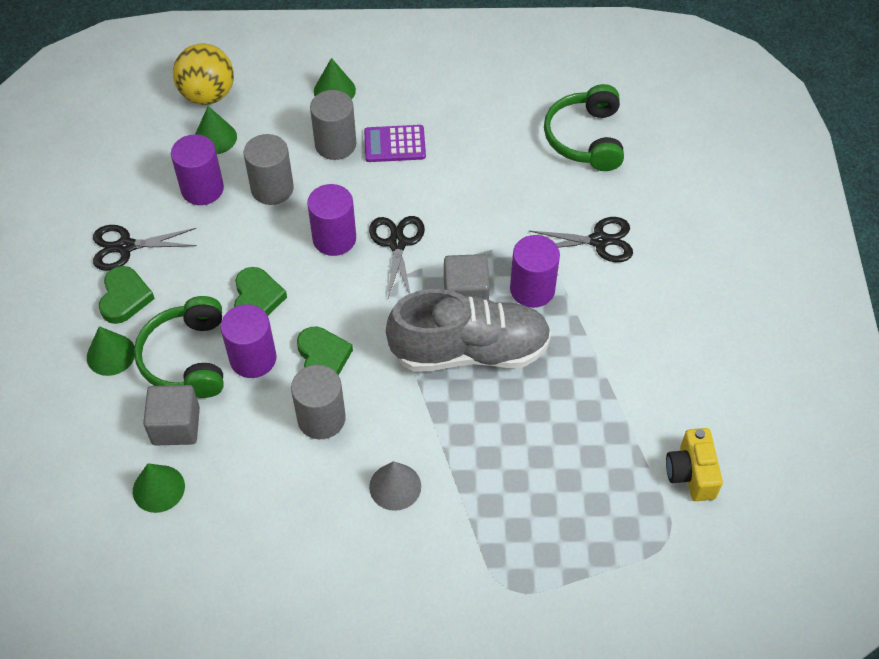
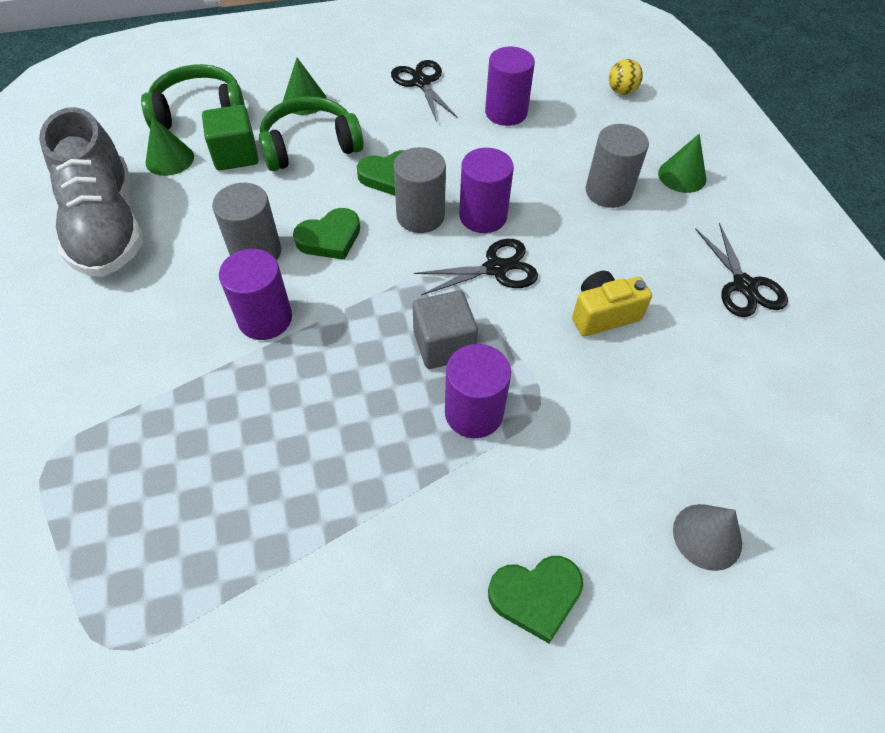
camera: 75 degrees right, 0 degrees up
green heart [99,266,155,324] -> green heart moved to [488,556,583,643]
grey cube [143,385,200,445] -> green cube [202,105,258,171]
yellow ball [173,43,234,105] -> yellow ball [609,59,643,95], size x0.54
green cone [195,106,237,154] -> none
purple cylinder [220,304,276,378] -> purple cylinder moved to [219,249,292,340]
grey cylinder [244,134,294,205] -> grey cylinder moved to [394,147,446,233]
purple calculator [364,125,426,162] -> none
grey cone [369,461,421,511] -> grey cone moved to [673,504,742,571]
grey shoe [386,289,551,372] -> grey shoe moved to [39,107,143,277]
black scissors [529,217,633,262] -> black scissors moved to [695,223,788,317]
green headphones [544,84,624,171] -> green headphones moved to [141,64,245,130]
yellow camera [666,428,723,501] -> yellow camera moved to [572,271,652,336]

